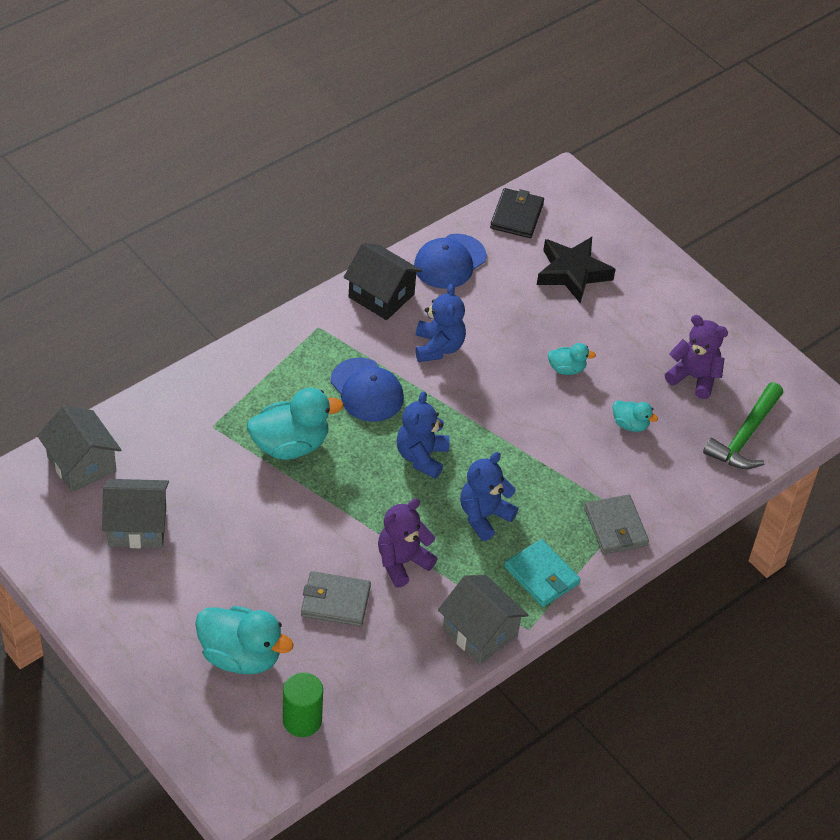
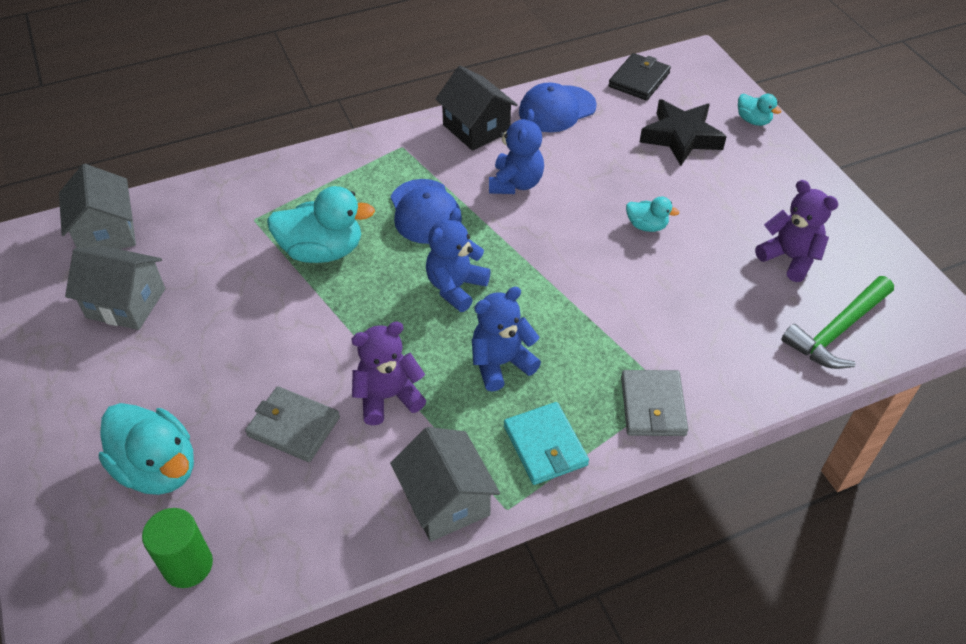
camera: 20 degrees right, 0 degrees up
turquoise duck [613,400,658,432] -> turquoise duck moved to [738,94,781,126]

